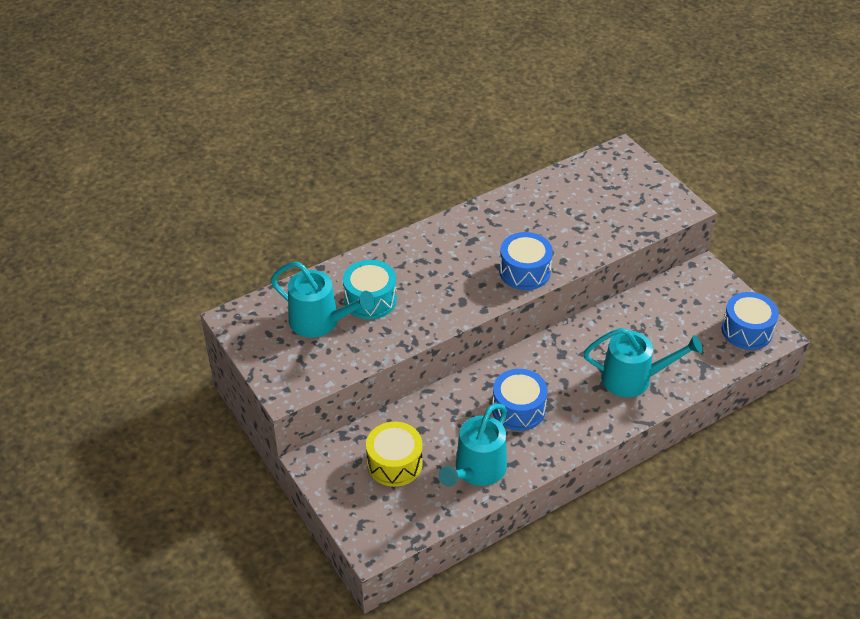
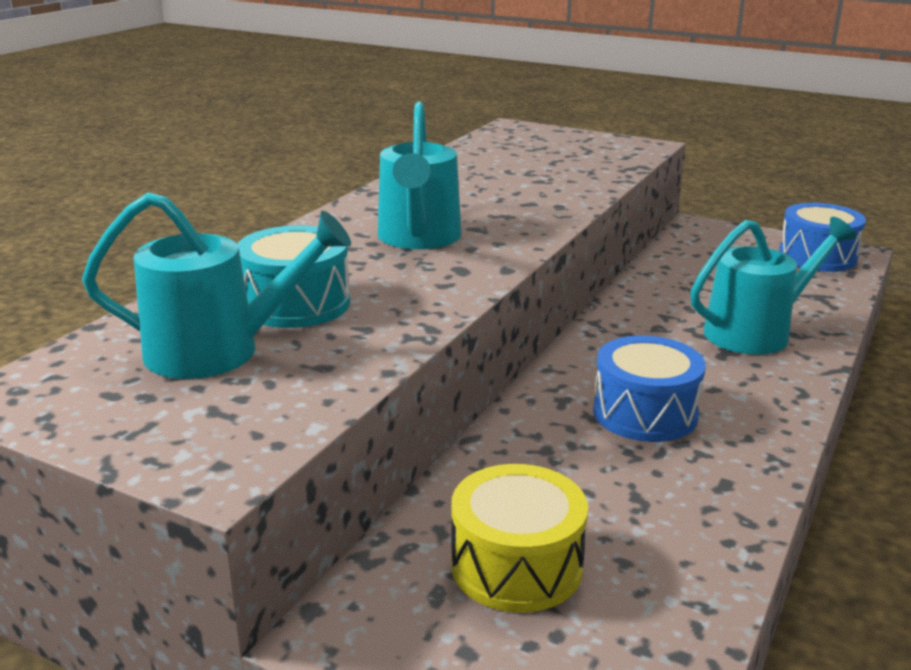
camera: 30 degrees left, 20 degrees down
turquoise watering can [439,403,507,487] -> turquoise watering can moved to [378,101,461,249]
blue drum [499,232,553,290] -> none

